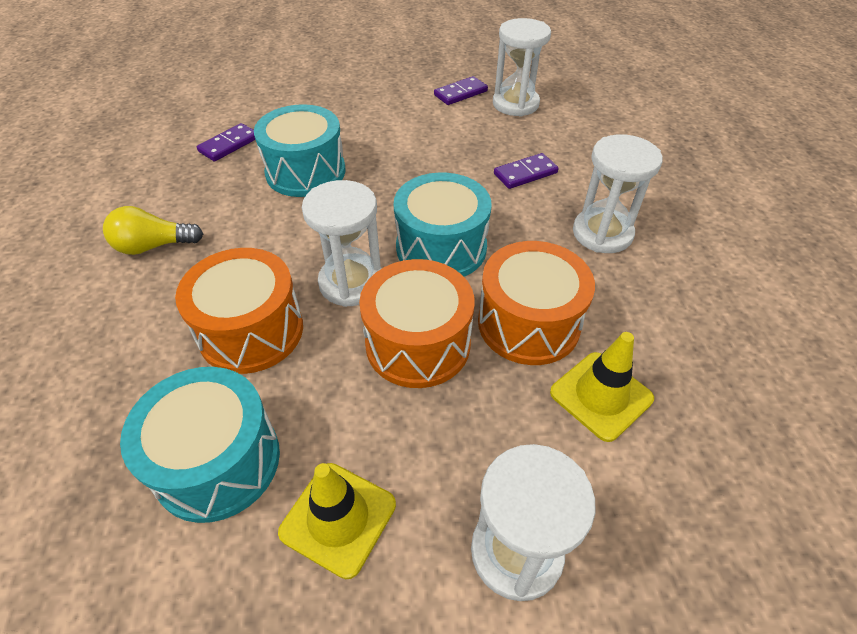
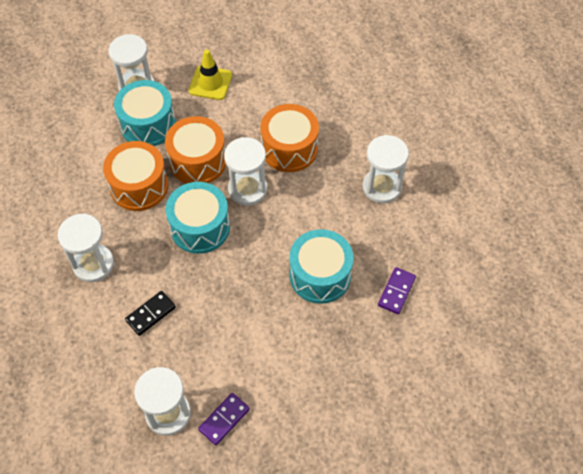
camera: 165 degrees right, 10 degrees up
yellow light bulb [103,206,203,255] -> white hourglass [363,135,409,203]
turquoise drum [120,367,280,523] -> turquoise drum moved to [114,80,176,146]
purple domino [494,153,559,189] -> black domino [125,291,176,336]
yellow traffic cone [550,332,654,442] -> none

